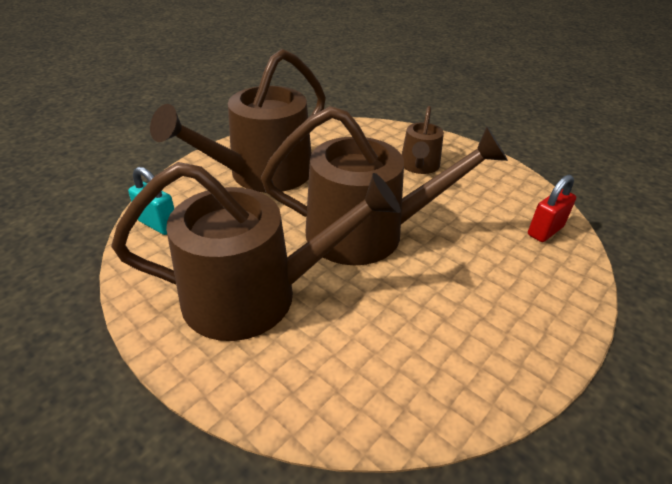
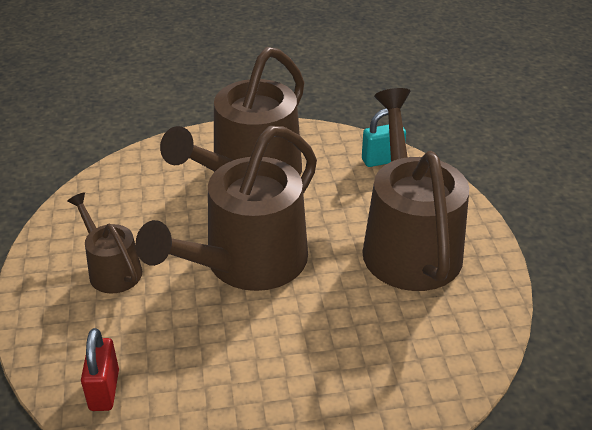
camera: 130 degrees right, 0 degrees up
brown watering can [402,106,444,174] -> brown watering can moved to [67,192,142,294]

